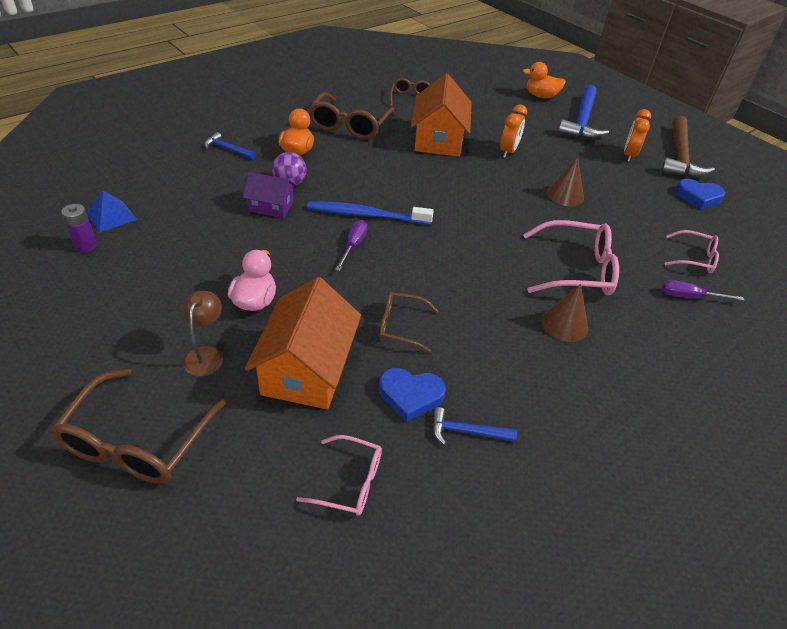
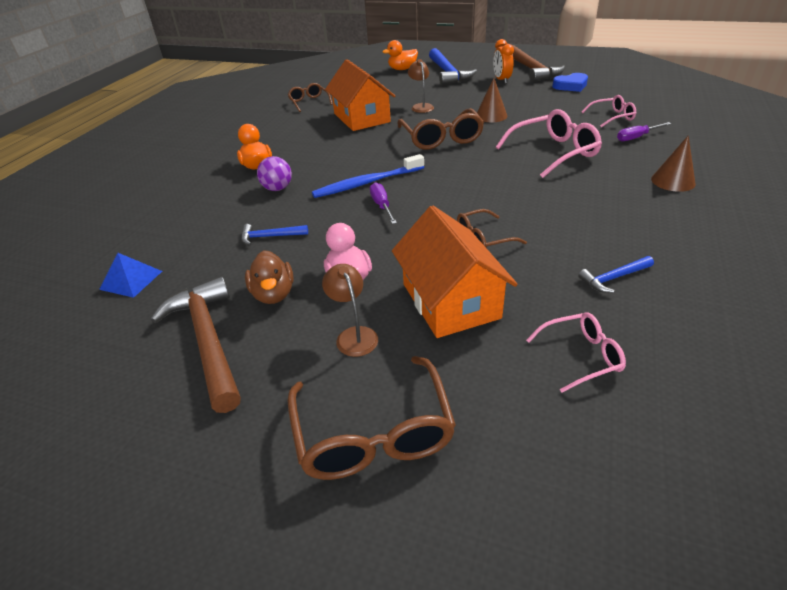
camera: 25 degrees left, 5 degrees down
purple battery [61,204,97,252] -> none
blue hammer [204,132,256,160] -> blue hammer moved to [241,224,308,245]
purple house [243,172,296,218] -> none
brown glasses [308,93,395,139] -> brown glasses moved to [398,108,484,150]
blue heart [379,368,446,422] -> none
orange clock [500,104,527,158] -> brown lamp [408,59,434,113]
brown cone [541,284,588,342] -> brown cone moved to [651,135,696,192]
none -> brown hammer [151,276,241,413]
none -> brown duck [245,250,294,304]

